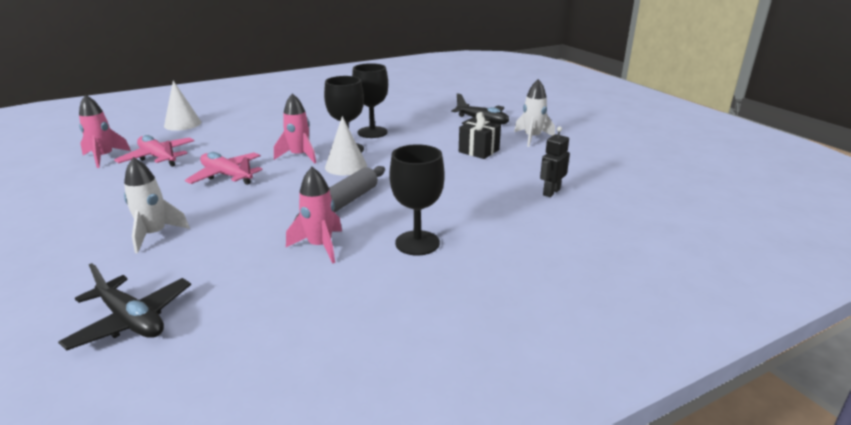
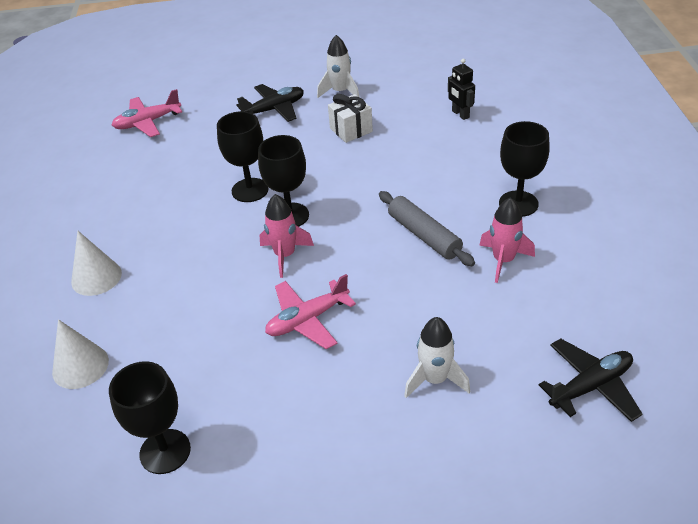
camera: 65 degrees left, 15 degrees up
pink rocket [79,94,131,168] -> black goblet [109,361,191,474]
pink plane [114,135,194,167] -> pink plane moved to [112,89,182,137]
white cone [325,116,367,175] -> white cone moved to [71,231,122,296]
black gift [459,112,501,159] -> white gift [328,94,373,143]

